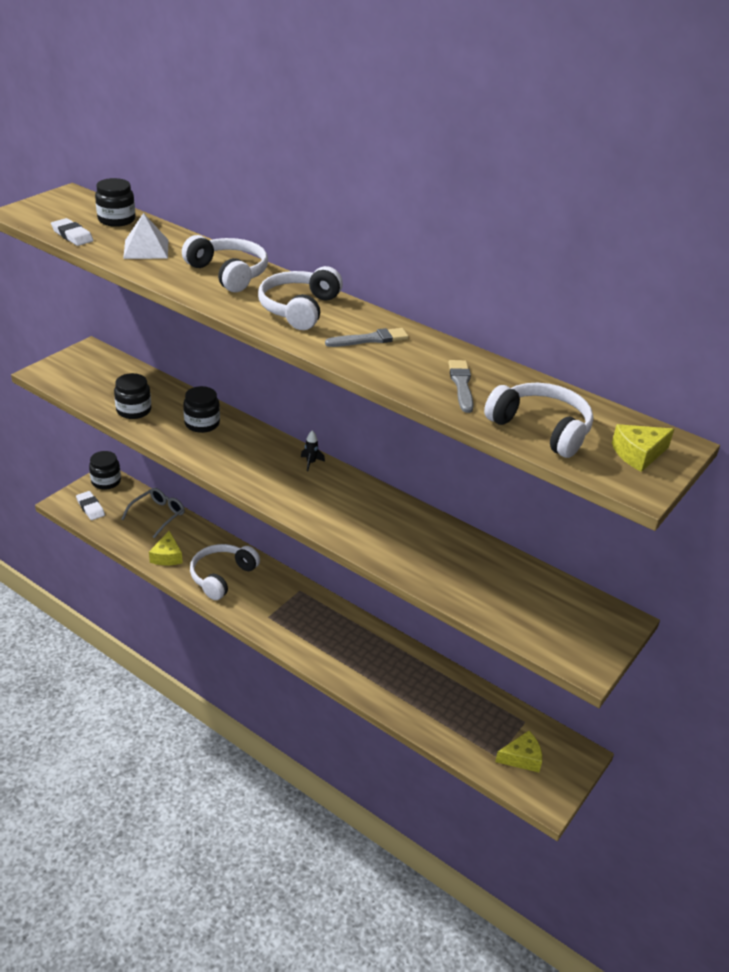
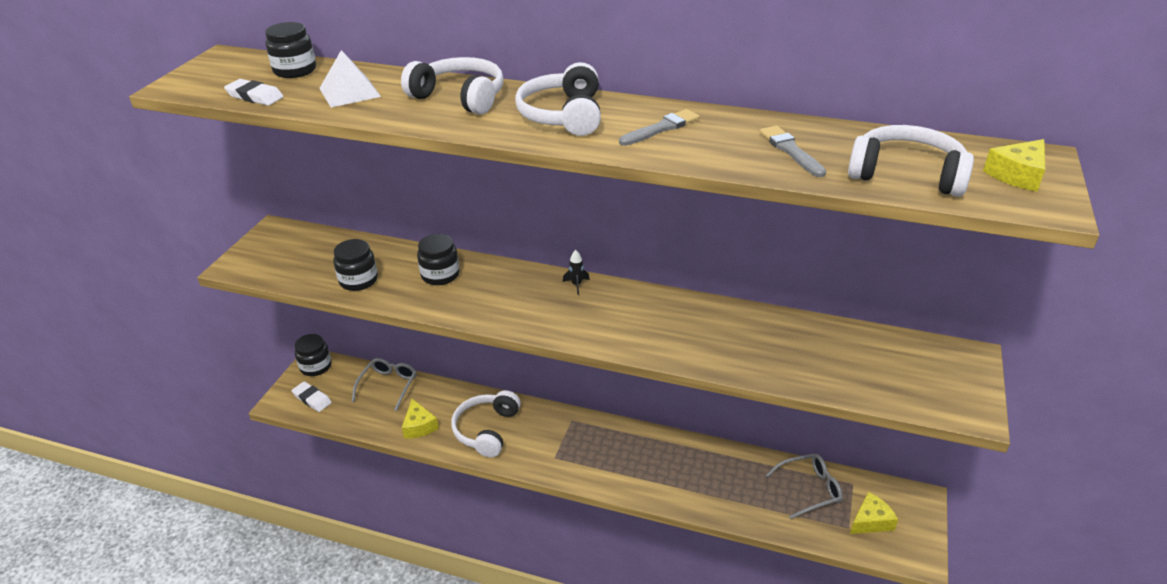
camera: 15 degrees left, 0 degrees up
none -> grey glasses [766,454,843,519]

